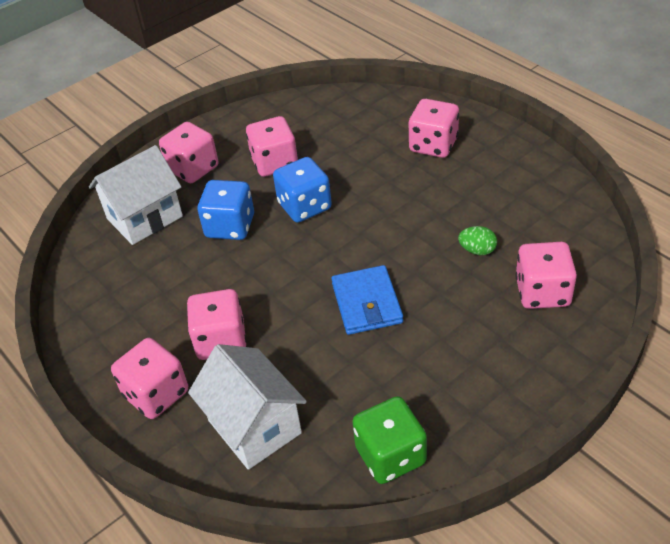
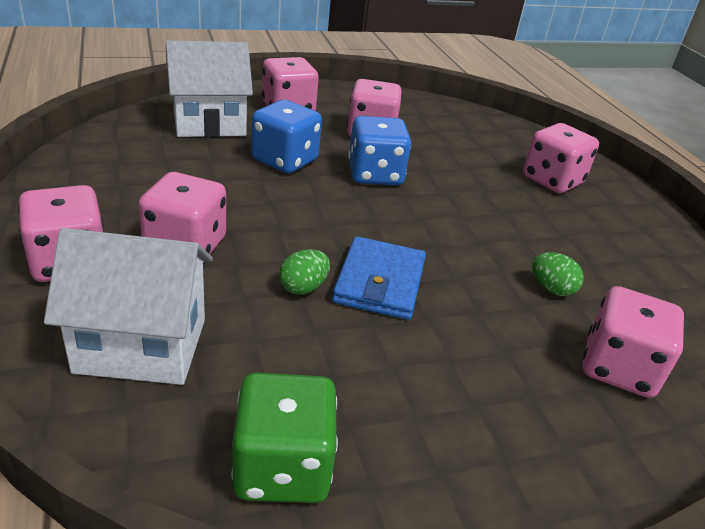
camera: 15 degrees right, 10 degrees down
white house [188,344,307,470] -> white house turned 75 degrees counterclockwise [44,228,213,385]
none -> green egg [279,249,330,295]

